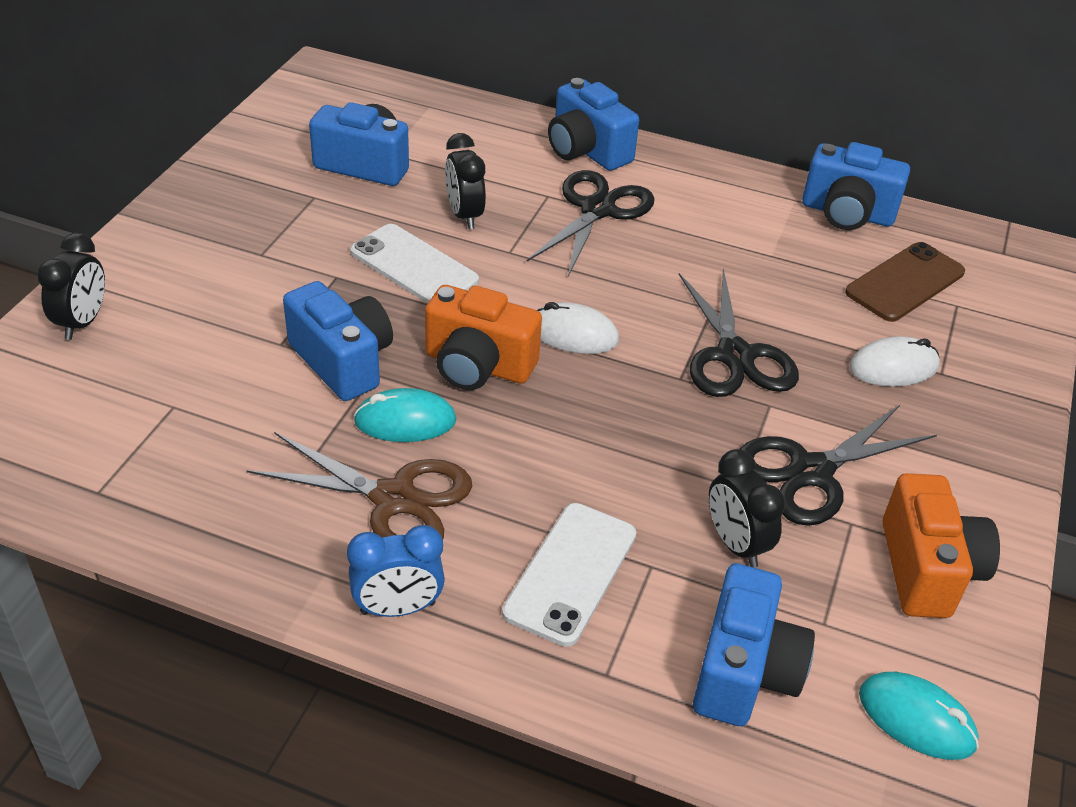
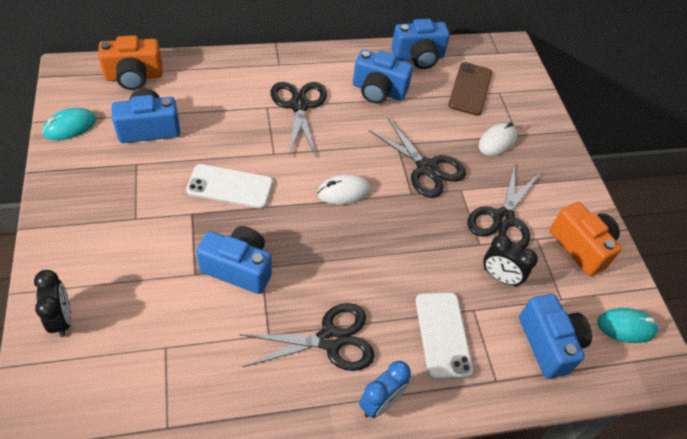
camera: 35 degrees left, 10 degrees up
brown scissors [247,432,472,539] -> black scissors [239,303,374,371]
turquoise mouse [353,388,456,442] -> turquoise mouse moved to [42,108,96,140]
orange camera [425,285,542,390] -> orange camera moved to [98,35,163,90]
black clock [445,133,486,229] -> none
blue camera [548,78,639,171] -> blue camera moved to [353,50,413,104]

